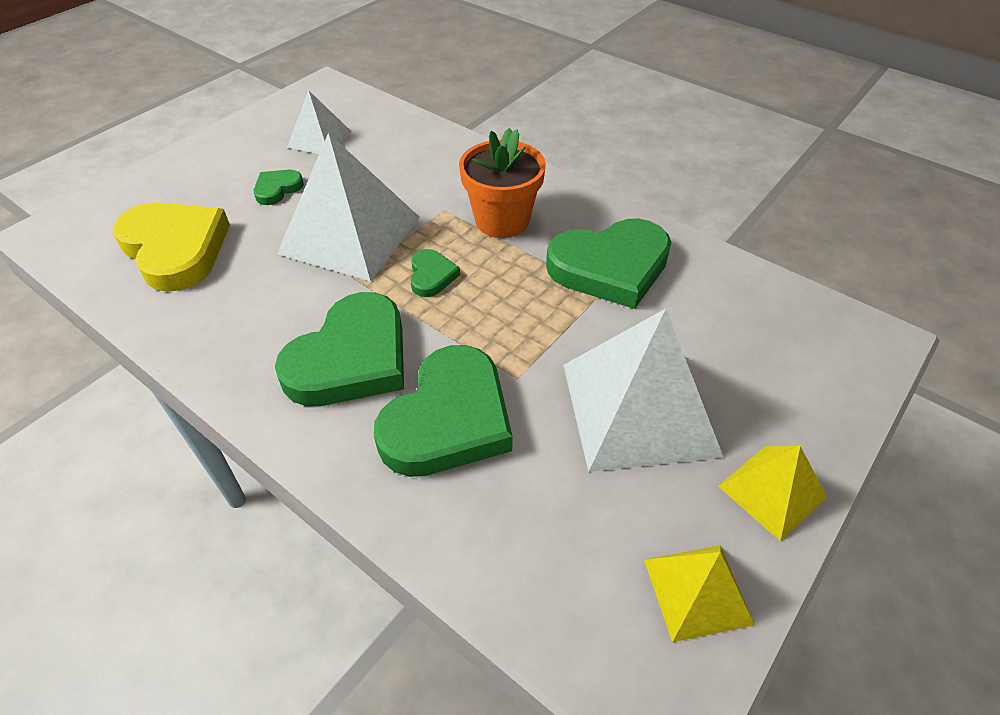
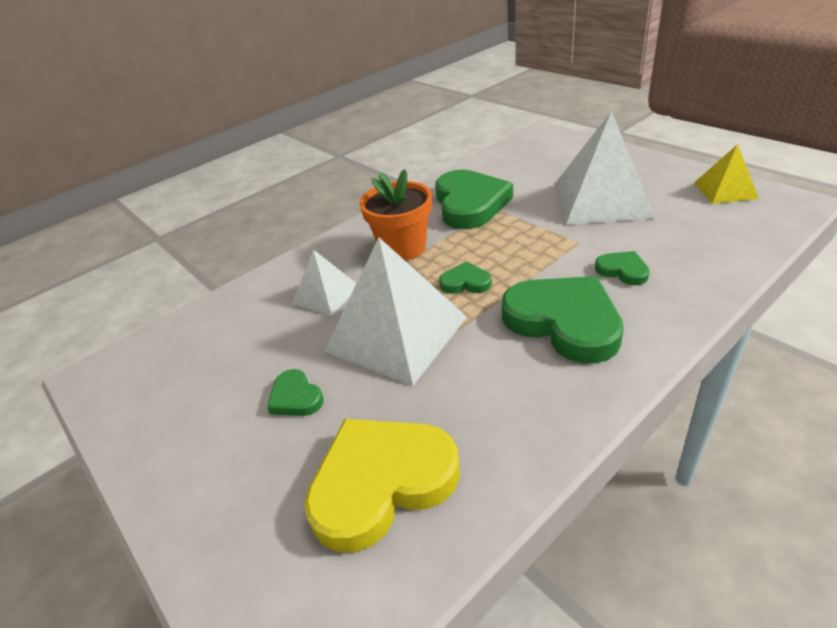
camera: 75 degrees left, 10 degrees down
white pyramid [287,90,352,154] -> white pyramid moved to [292,250,357,316]
green heart [374,345,513,477] -> green heart [595,251,650,285], size x0.47
yellow pyramid [718,446,827,541] -> none

